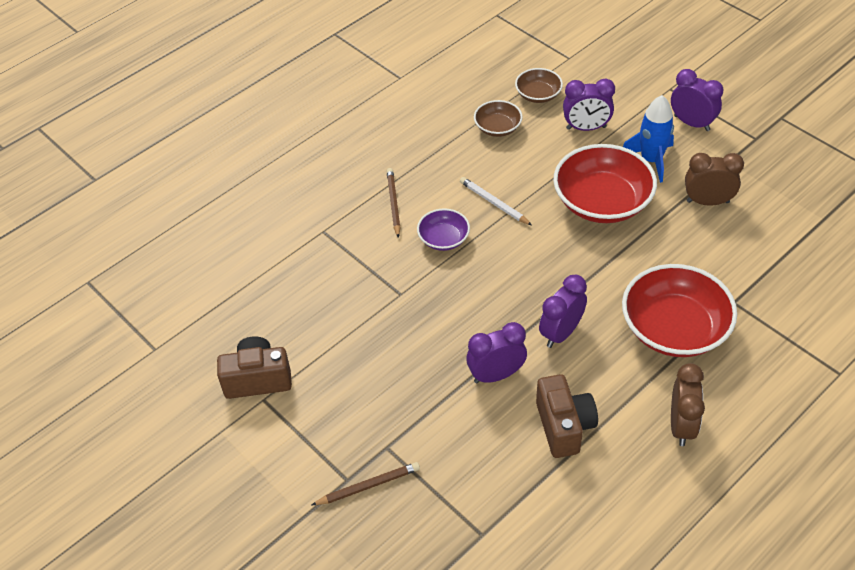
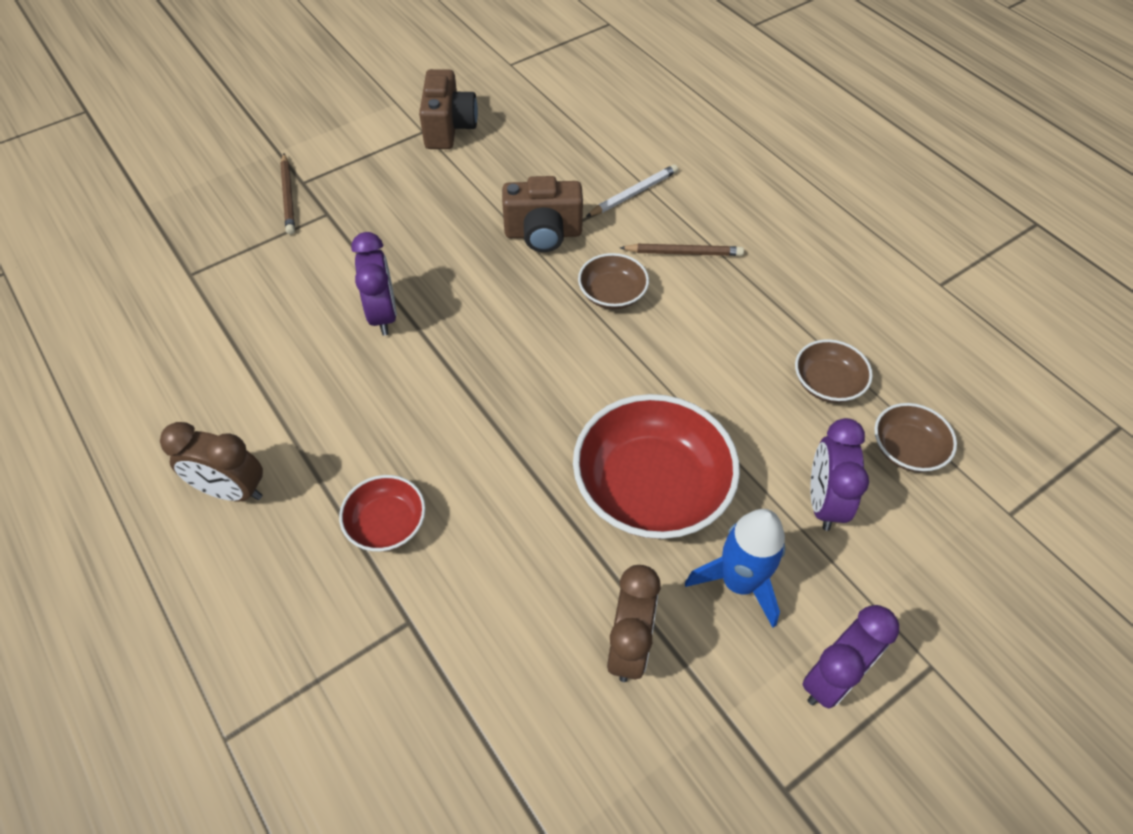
camera: 95 degrees right, 5 degrees up
purple bowl [417,208,470,251] -> brown bowl [578,253,649,309]
white pencil [460,177,532,225] -> white pencil moved to [586,164,678,217]
brown camera [536,374,598,458] -> brown camera moved to [502,176,583,252]
purple clock [539,275,587,348] -> none
red bowl [622,264,737,357] -> red bowl [339,475,426,552], size x0.51

